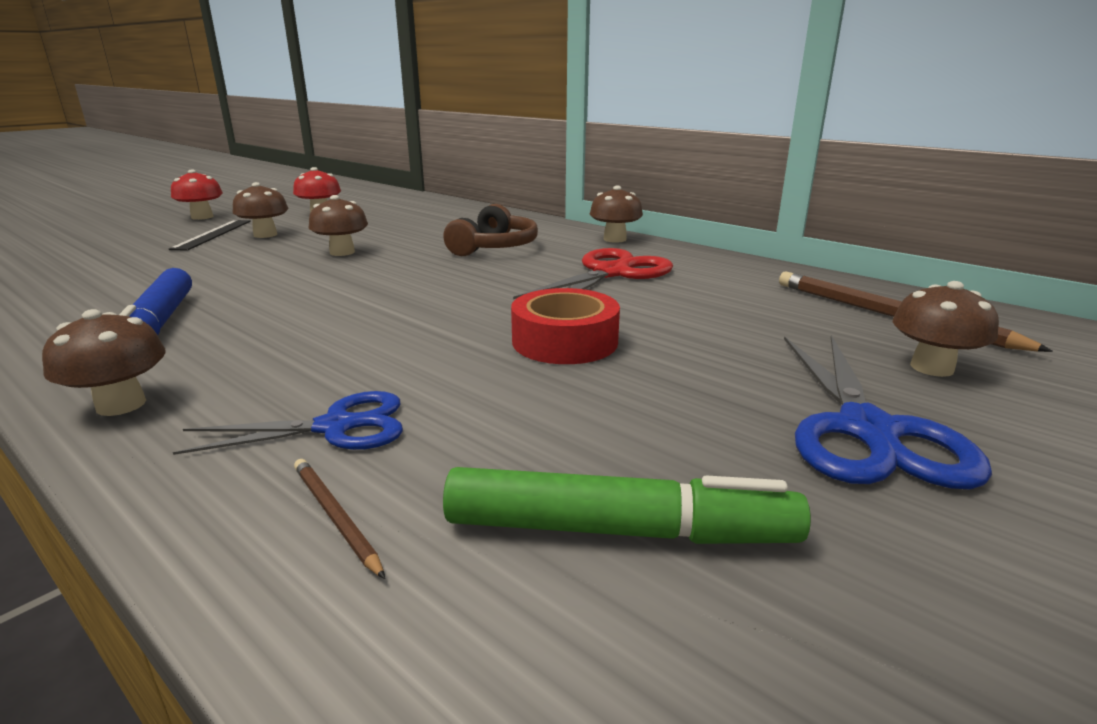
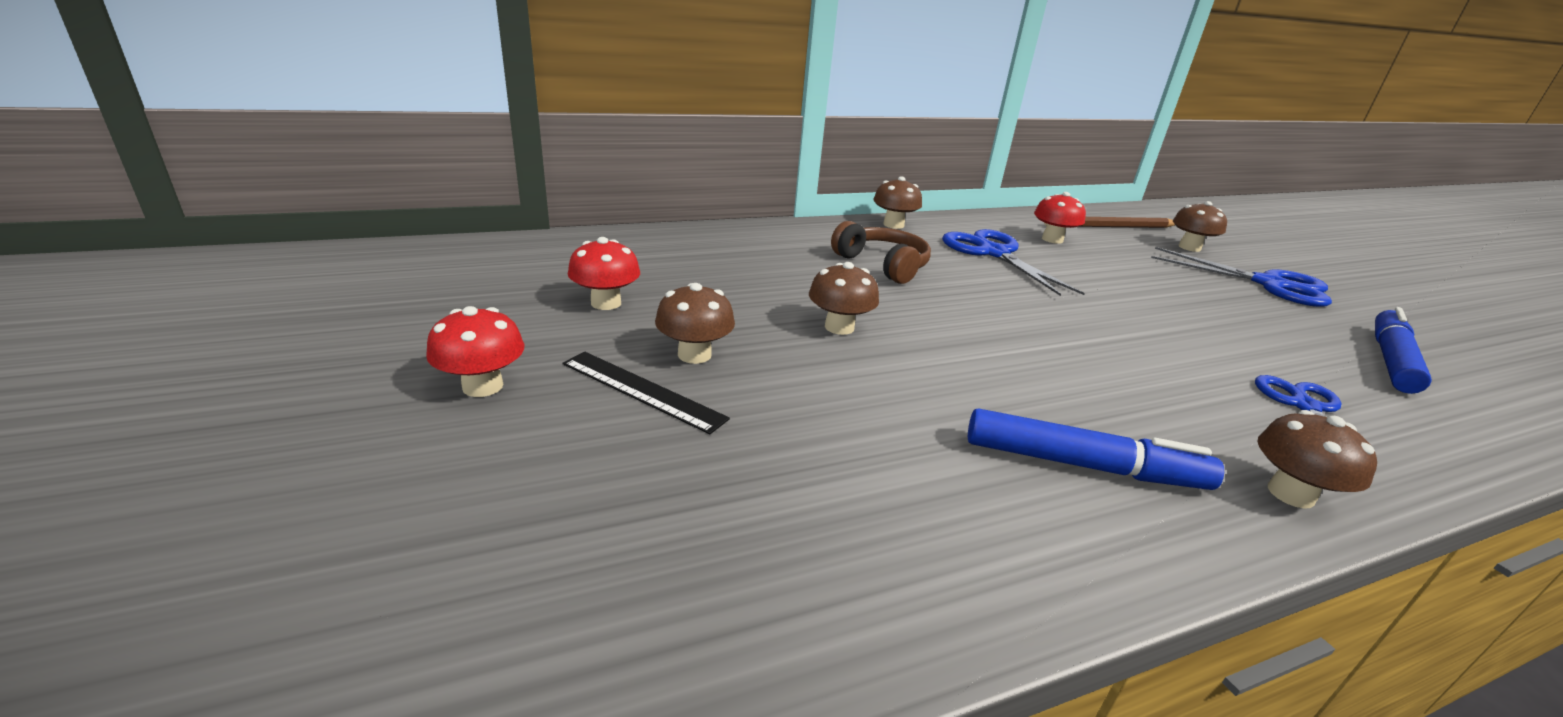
camera: 65 degrees left, 5 degrees up
brown pencil [294,459,385,579] -> none
green marker [443,467,811,544] -> blue marker [1375,307,1432,394]
red tape [511,288,620,364] -> none
red scissors [513,248,673,299] -> blue scissors [942,229,1085,296]
none -> red mushroom [1034,192,1086,244]

